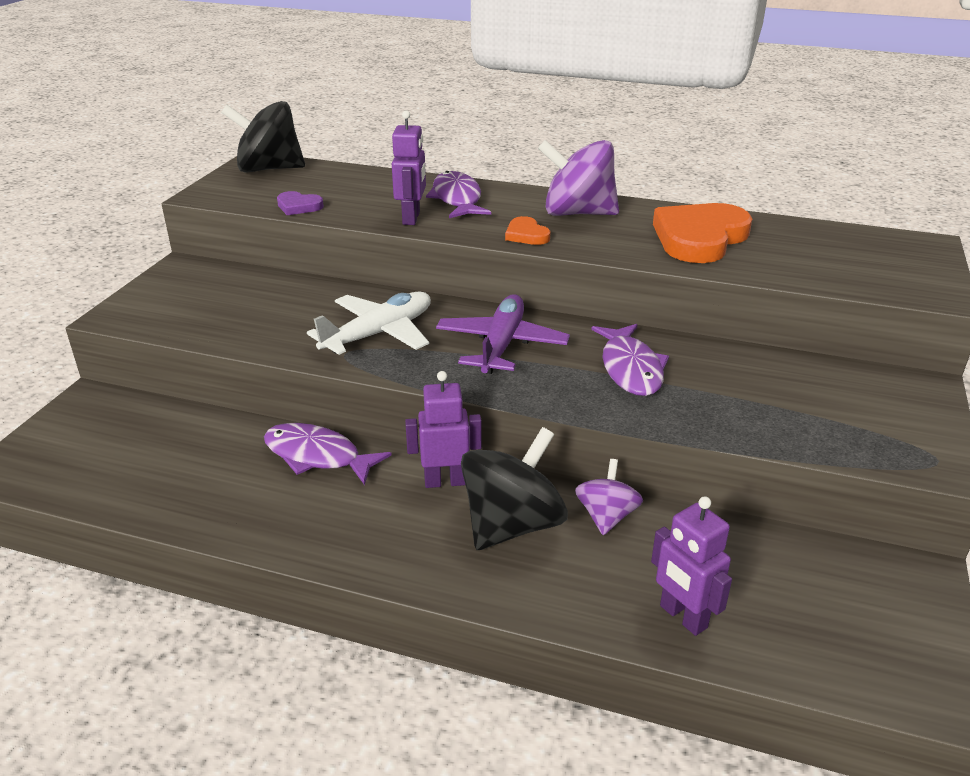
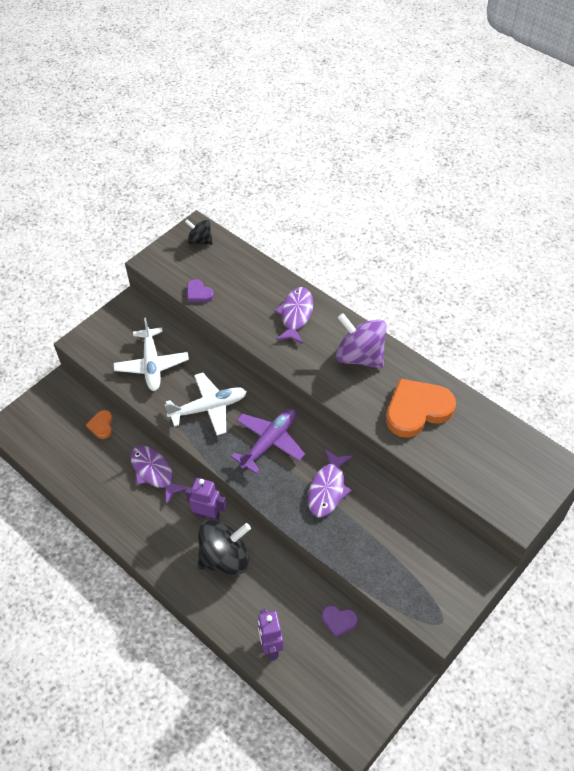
camera: 25 degrees right, 20 degrees up
black spinning top [221,101,305,173] -> black spinning top [185,219,213,245], size x0.57
purple robot [392,110,426,225] -> none
orange heart [505,216,551,245] -> orange heart moved to [86,410,113,439]
purple spinning top [575,459,643,535] -> none
none -> white plane [113,318,189,391]
none -> purple heart [322,606,358,637]

